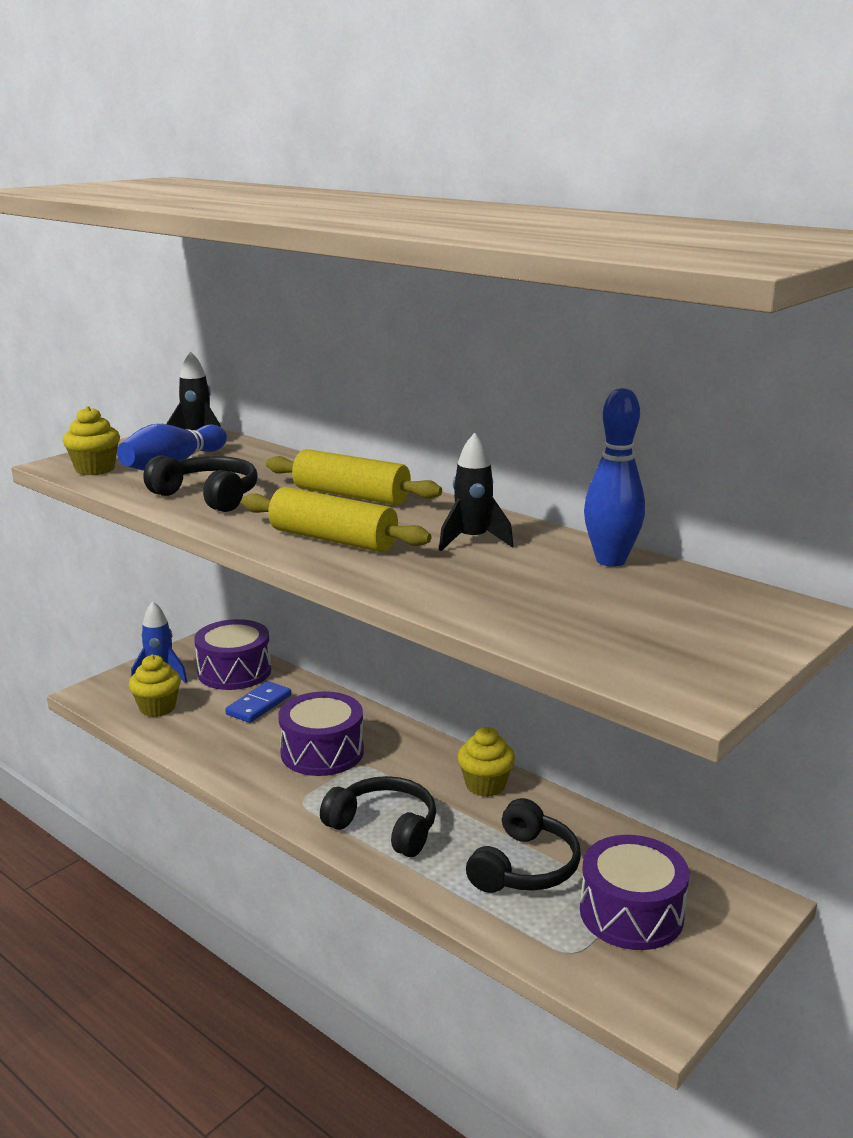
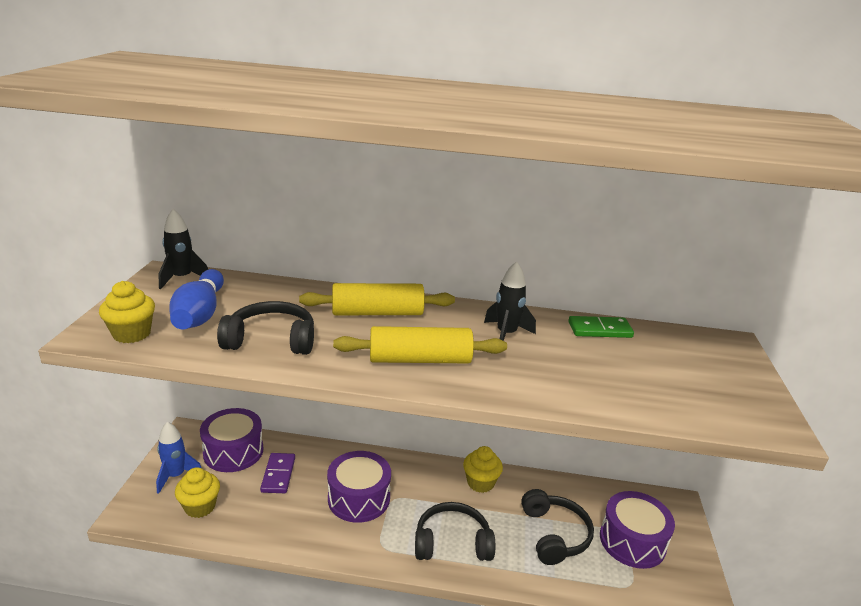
camera: 35 degrees left, 5 degrees up
blue domino [225,681,291,723] -> purple domino [260,453,295,493]
blue bowling pin [584,388,645,567] -> green domino [569,316,634,338]

